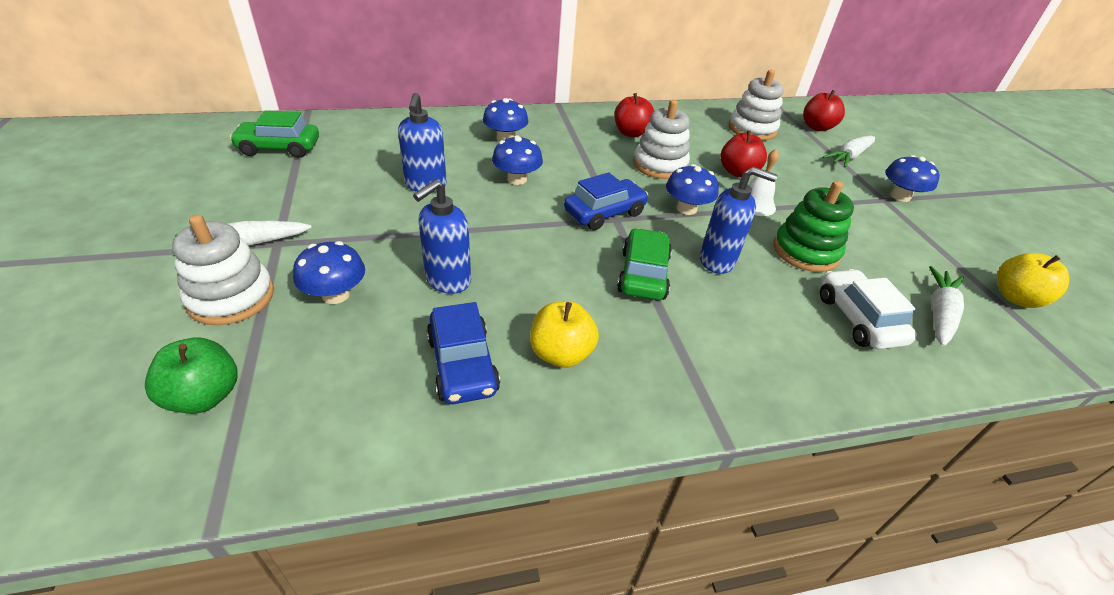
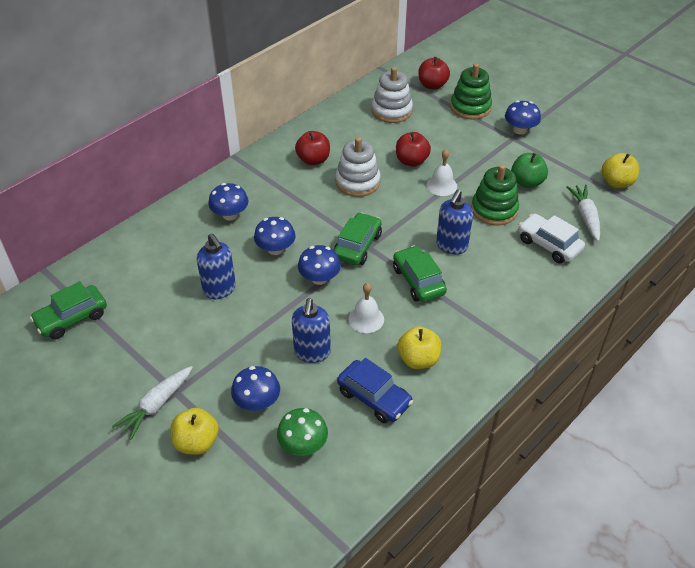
camera: 30 degrees left, 5 degrees up
green apple [145,337,238,414] -> green apple moved to [511,153,548,188]
white stacking toy [172,215,274,325] -> yellow apple [170,408,219,455]
blue car [564,172,649,230] -> green car [333,212,382,265]
blue mushroom [666,164,719,215] -> blue mushroom moved to [298,245,341,285]
blue soap dispenser [700,167,778,274] -> blue soap dispenser turned 135 degrees clockwise [436,190,473,254]
white carrot [823,136,875,167] -> green stacking toy [450,63,492,120]
none -> green mushroom [277,408,328,456]
none -> white bell [349,283,384,333]

